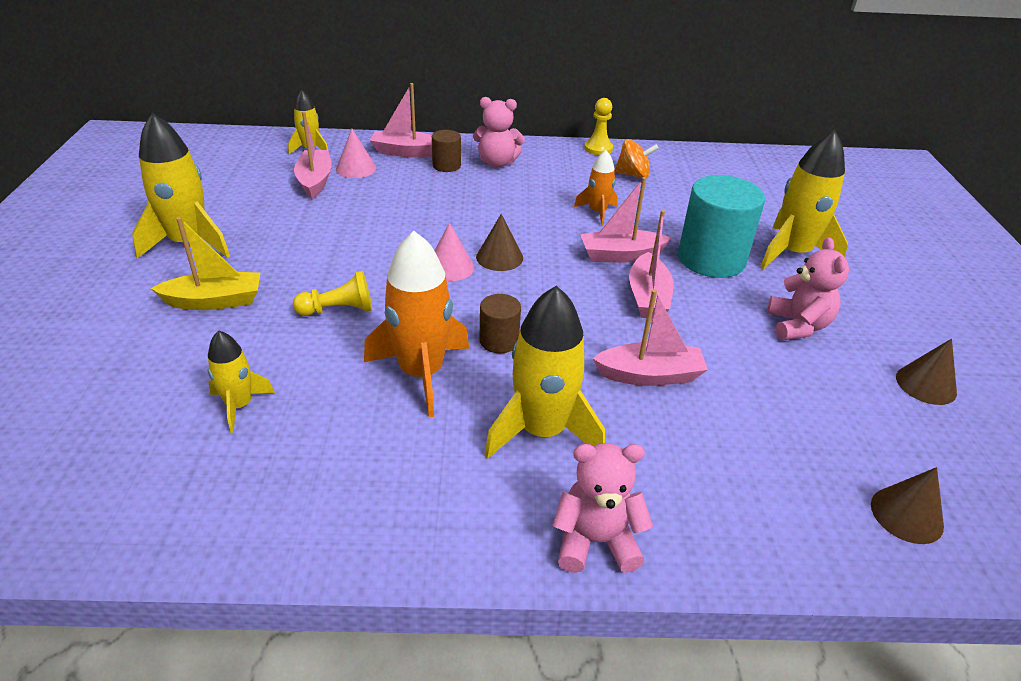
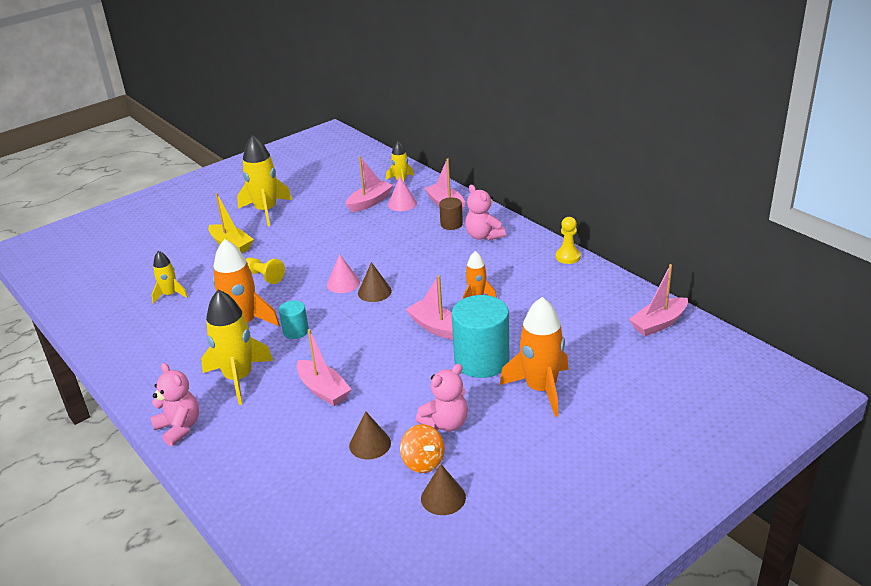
camera: 55 degrees right, 5 degrees down
brown cylinder [480,294,521,353] -> turquoise cylinder [279,301,309,339]
orange spinning top [615,139,659,178] -> orange spinning top moved to [400,424,445,473]
pink boat [629,210,674,319] -> pink boat moved to [629,264,688,336]
yellow rocket [760,130,848,269] -> orange rocket [500,297,569,417]
brown cone [871,467,944,544] -> brown cone moved to [349,411,391,459]

